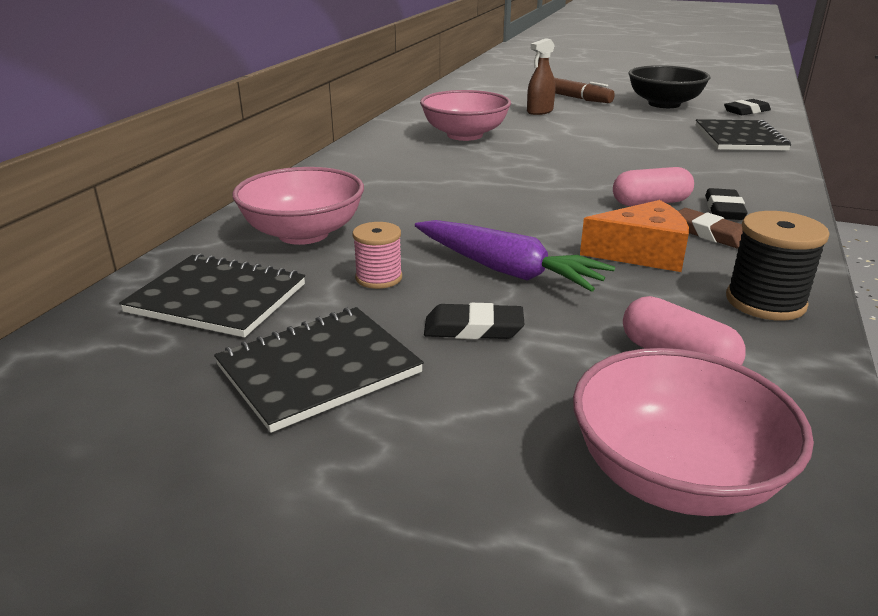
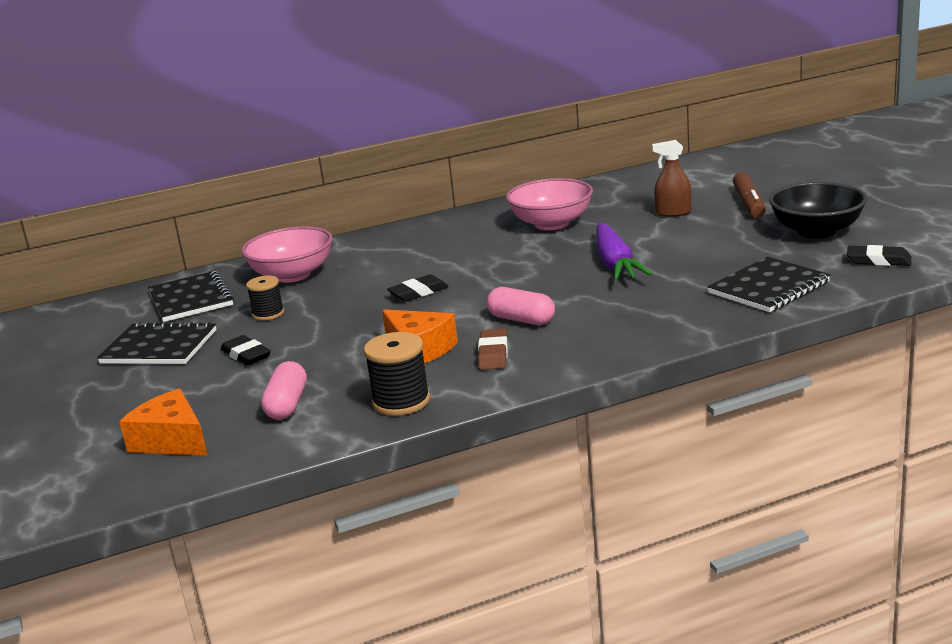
camera: 50 degrees right, 5 degrees down
pink spool [353,222,402,289] -> black spool [246,276,284,320]
purple carrot [415,220,615,292] -> purple carrot moved to [596,223,652,281]
pink bowl [573,348,814,516] -> orange cheese [119,389,208,456]
black eraser [705,188,747,220] -> black eraser moved to [387,274,449,302]

